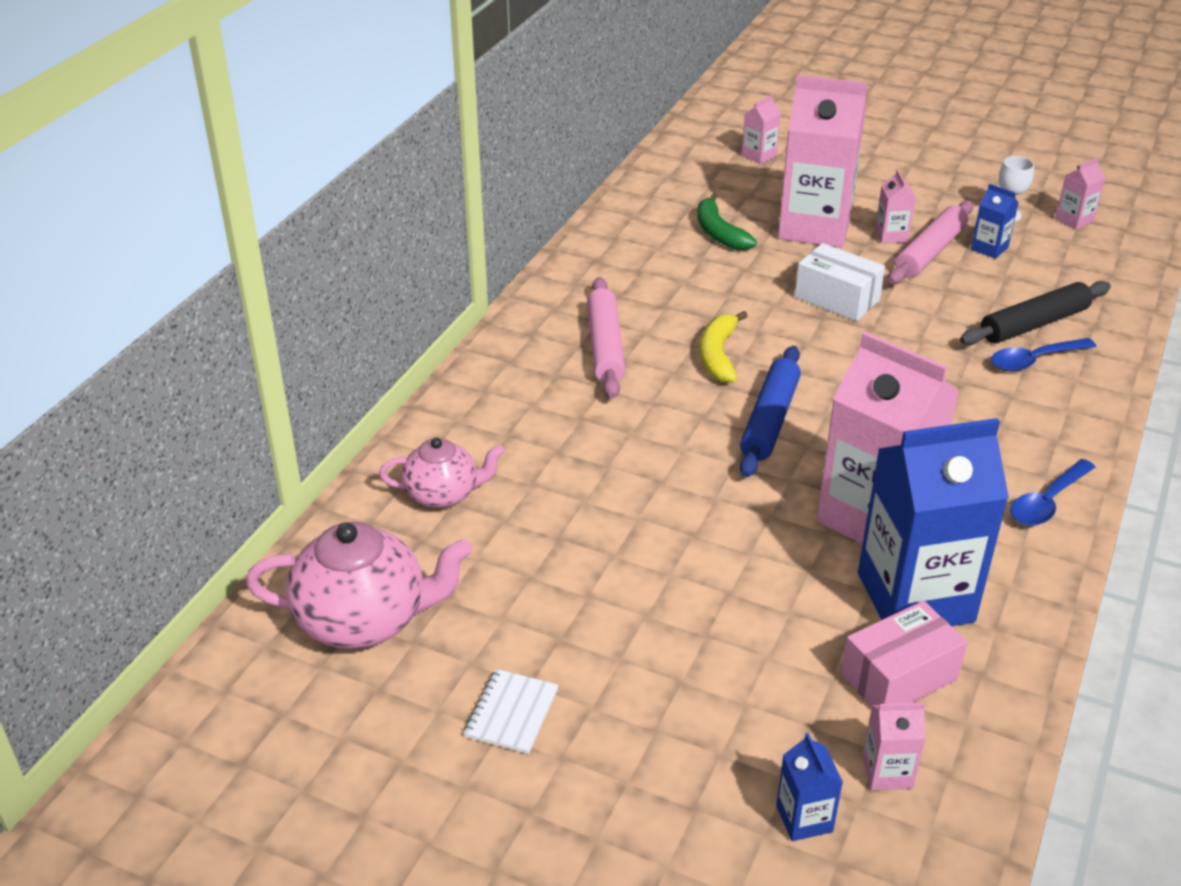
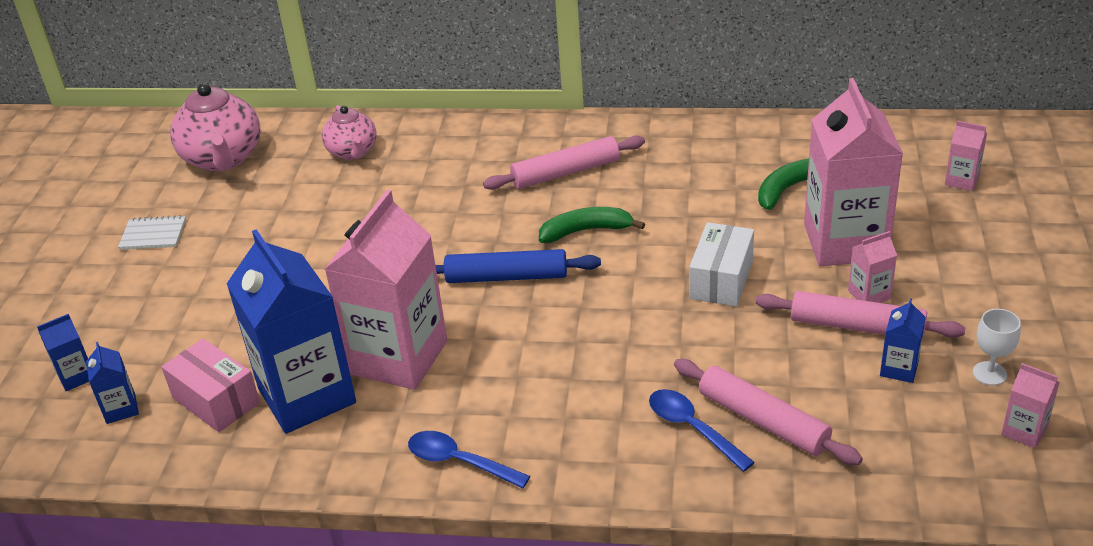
camera: 75 degrees right, 0 degrees up
yellow banana [700,311,748,383] -> green banana [539,207,645,243]
pink carton [862,702,926,790] -> blue carton [86,342,139,424]
black rolling pin [960,281,1111,345] -> pink rolling pin [674,359,863,465]

